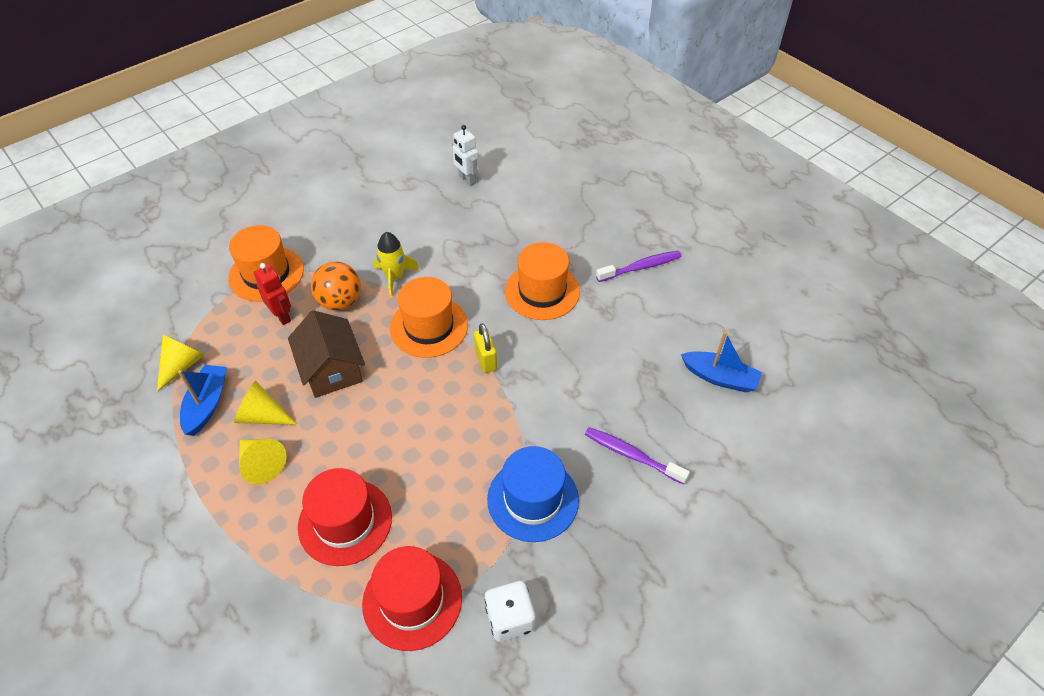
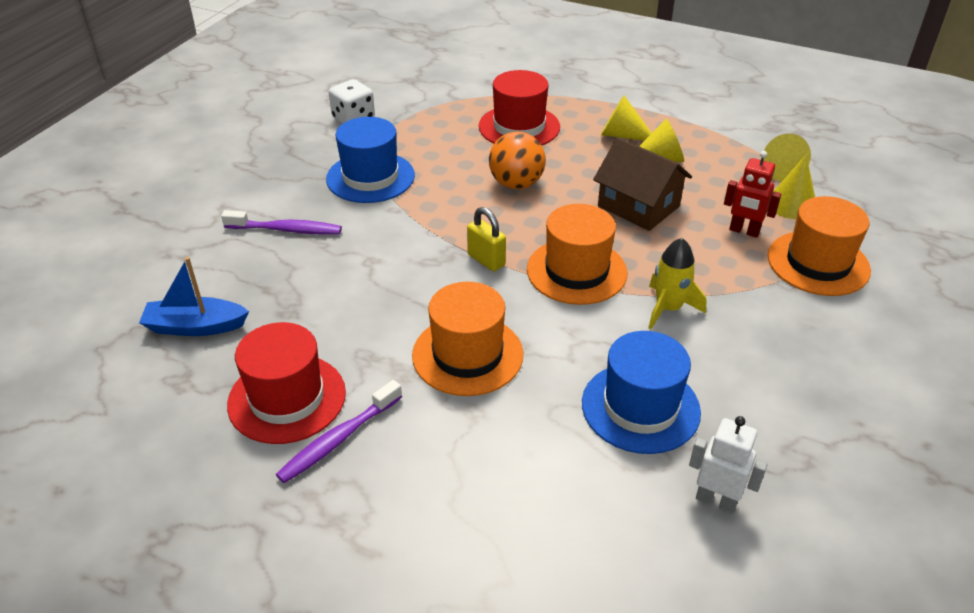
camera: 155 degrees right, 10 degrees down
blue boat [178,365,227,436] -> none
orange ball [311,262,361,311] -> orange ball moved to [489,132,546,189]
red hat [362,546,462,651] -> red hat moved to [227,322,346,444]
none -> blue hat [582,331,701,454]
none -> yellow cone [773,155,815,219]

